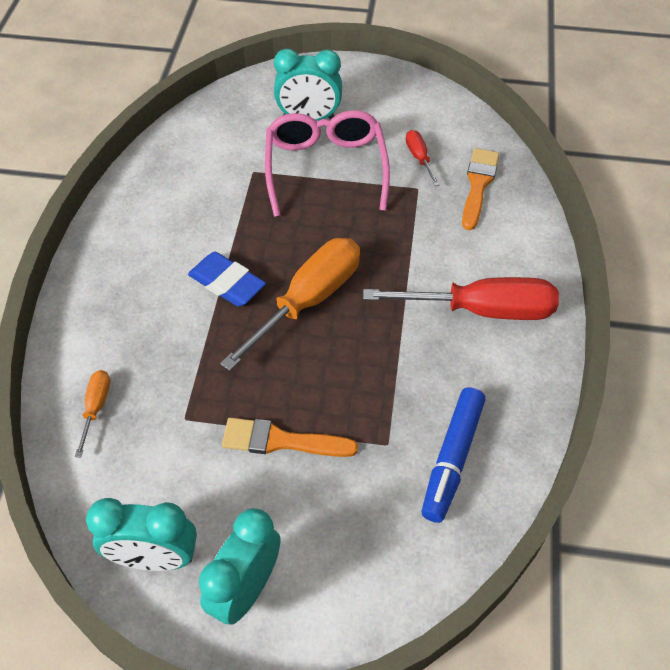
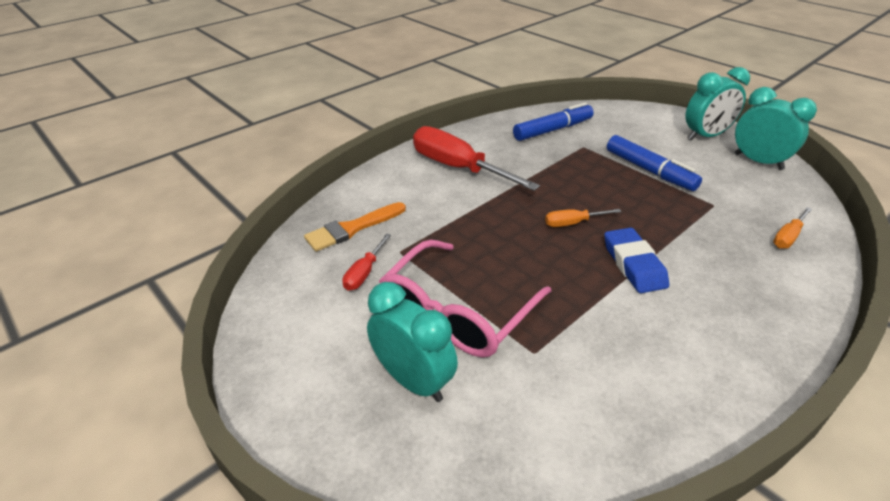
camera: 140 degrees left, 15 degrees down
orange screwdriver [220,238,360,371] -> orange screwdriver [545,209,622,227], size x0.46
orange brush [222,418,358,457] -> blue marker [607,135,702,191]

